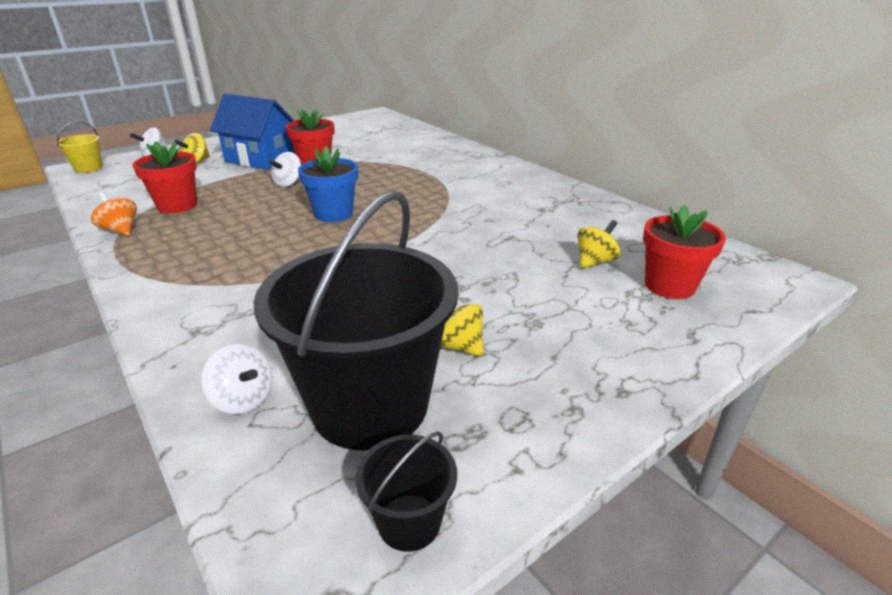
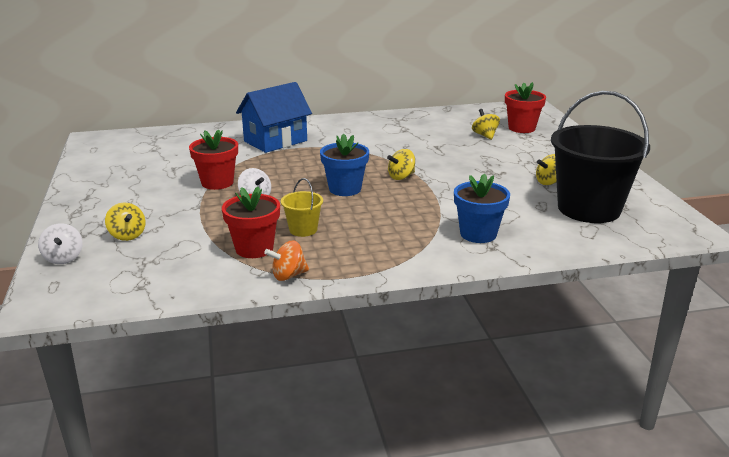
camera: 65 degrees left, 5 degrees down
yellow bucket [56,121,102,173] -> yellow bucket moved to [281,178,323,237]
white spinning top [201,344,272,414] -> none
blue house [210,94,295,170] -> blue house moved to [236,82,312,153]
black bucket [355,431,457,552] -> none
none -> yellow spinning top [387,149,415,180]
none -> blue flower pot [454,174,510,243]

